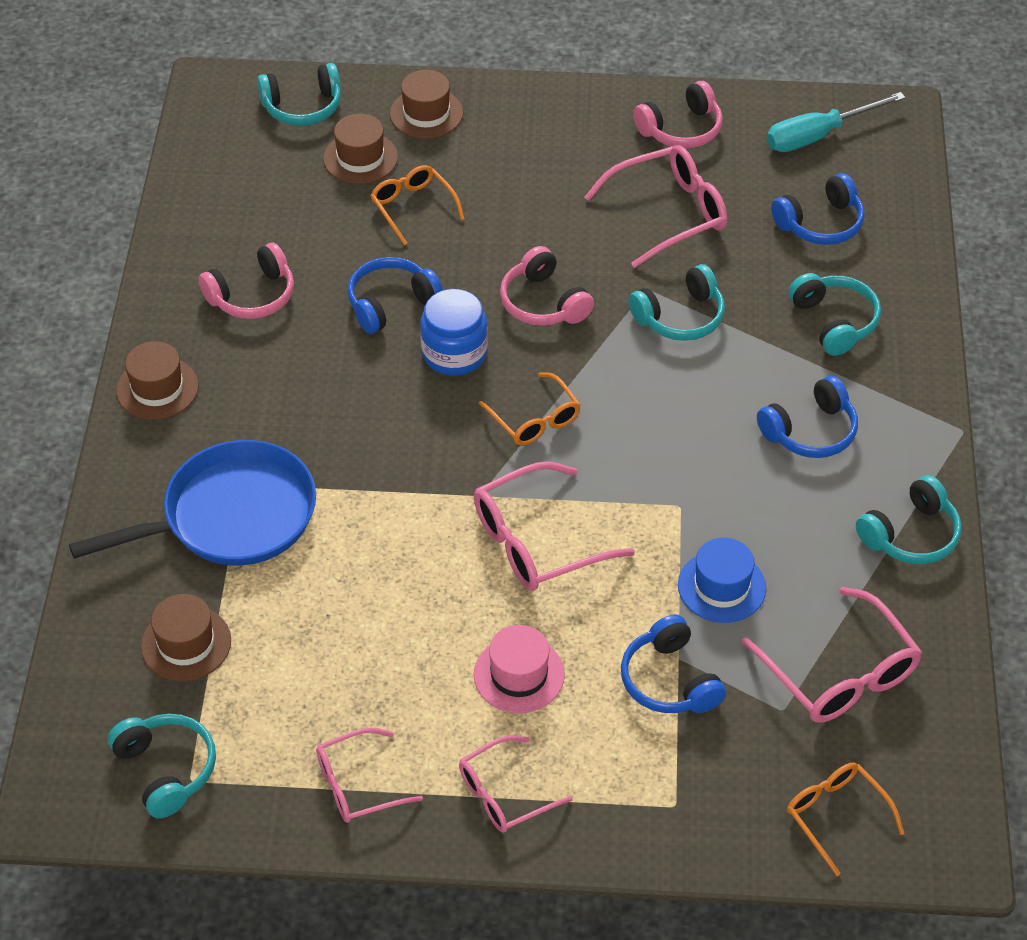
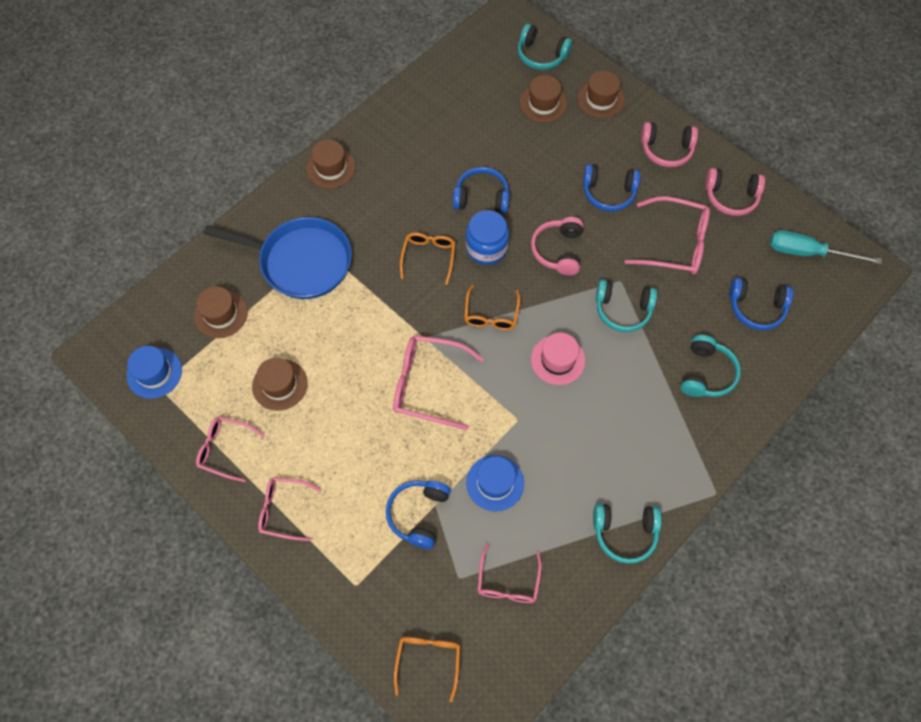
camera: 40 degrees right, 15 degrees up
turquoise headphones [108,714,216,818] -> blue hat [127,346,182,399]
pink headphones [198,243,294,319] -> pink headphones moved to [641,122,698,167]
orange glasses [370,165,465,245] -> orange glasses moved to [400,232,455,285]
pink hat [474,625,565,713] -> pink hat moved to [531,333,585,385]
pink glasses [742,587,922,723] -> pink glasses [477,543,542,603], size x0.64
blue headphones [757,376,858,458] -> blue headphones moved to [583,164,640,211]
none -> brown hat [252,358,308,411]

